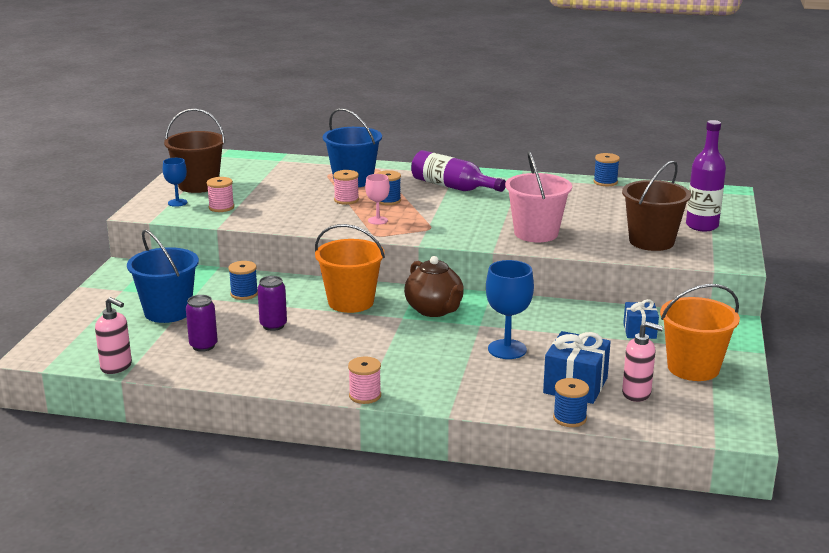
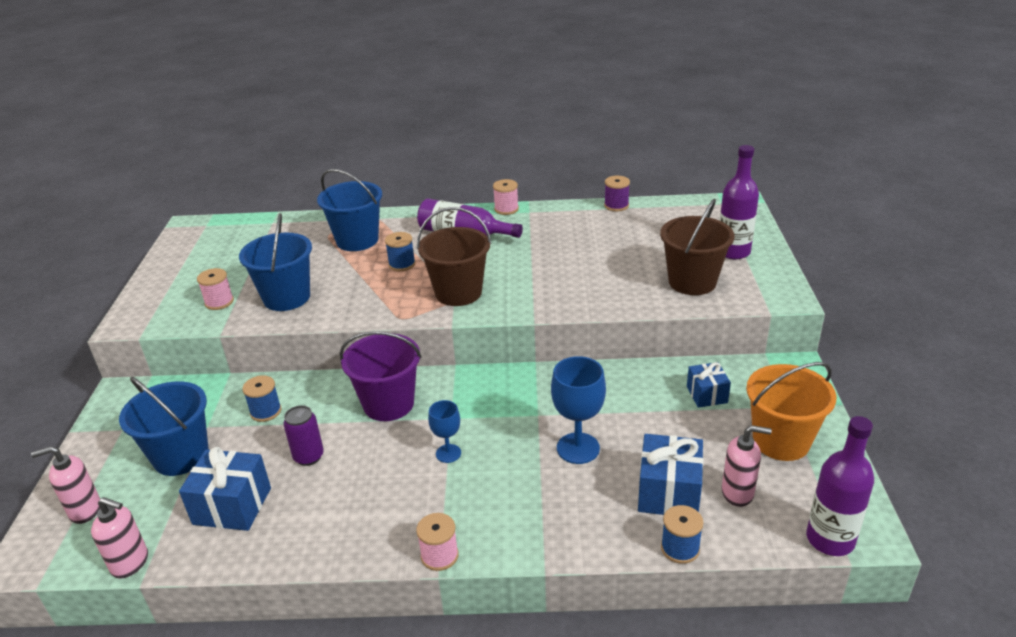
camera: 10 degrees left, 10 degrees up
blue goblet [163,158,187,207] -> blue goblet moved to [428,400,461,463]
brown bucket [164,108,225,193] -> brown bucket moved to [417,207,491,306]
purple can [186,295,218,352] -> blue gift [179,447,271,531]
orange bucket [315,224,385,313] -> purple bucket [340,331,422,421]
pink spool [333,170,359,205] -> pink spool moved to [493,179,519,215]
pink goblet [365,174,390,225] -> none
brown teapot [404,256,464,317] -> none
pink bucket [505,151,572,242] -> none
blue spool [594,153,620,186] -> purple spool [604,176,630,211]
none -> pink soap dispenser [31,446,100,524]
none -> blue bucket [239,213,312,311]
none -> purple bottle [806,416,874,556]

